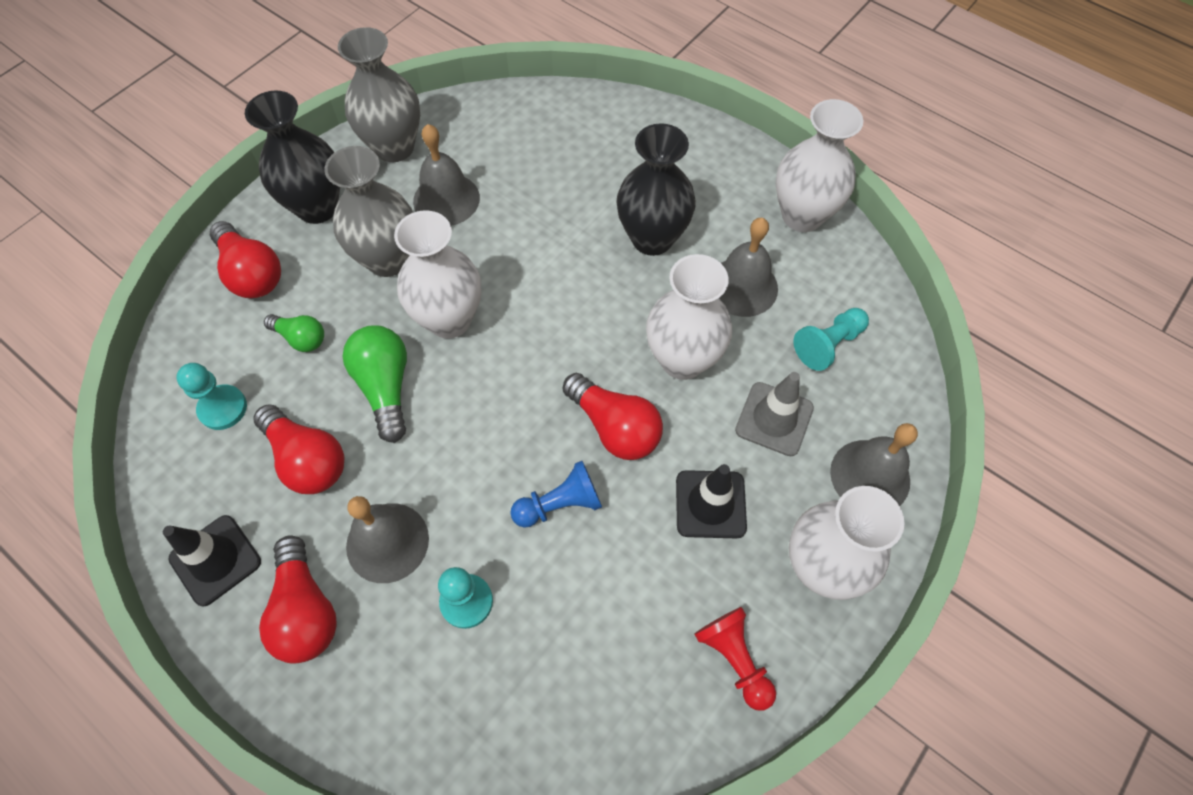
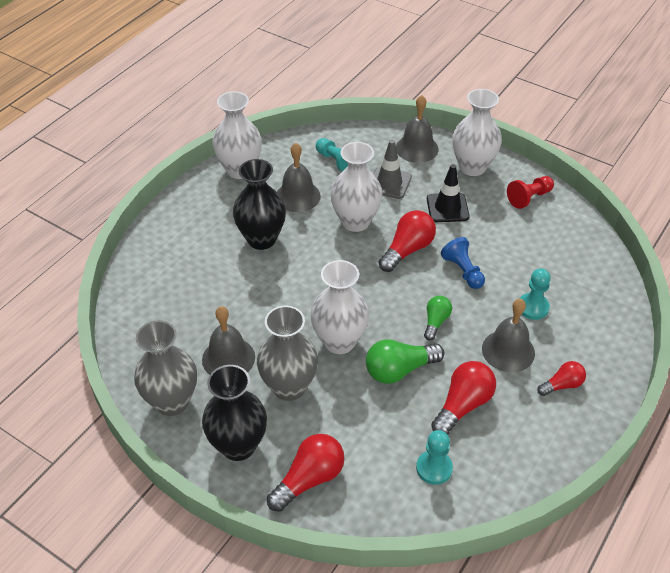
camera: 95 degrees left, 15 degrees down
black traffic cone [163,515,261,606] -> none
red light bulb [259,535,337,663] -> red light bulb [538,361,586,396], size x0.61
green light bulb [264,314,324,352] -> green light bulb moved to [424,296,452,340]

